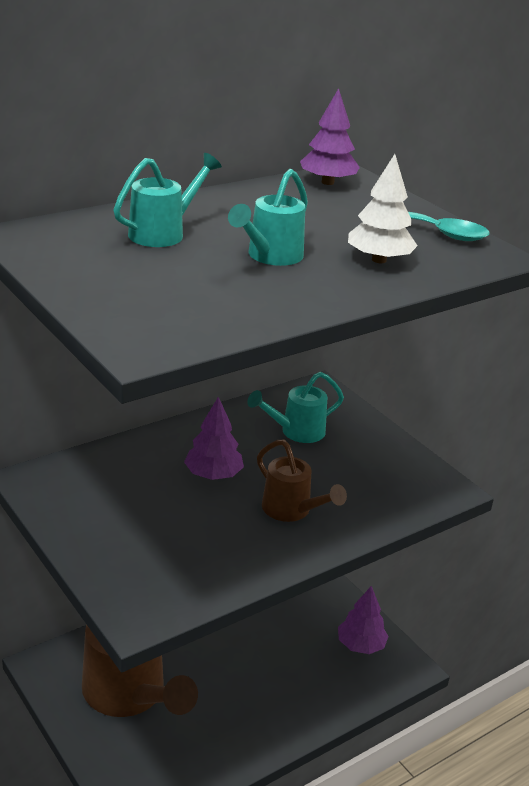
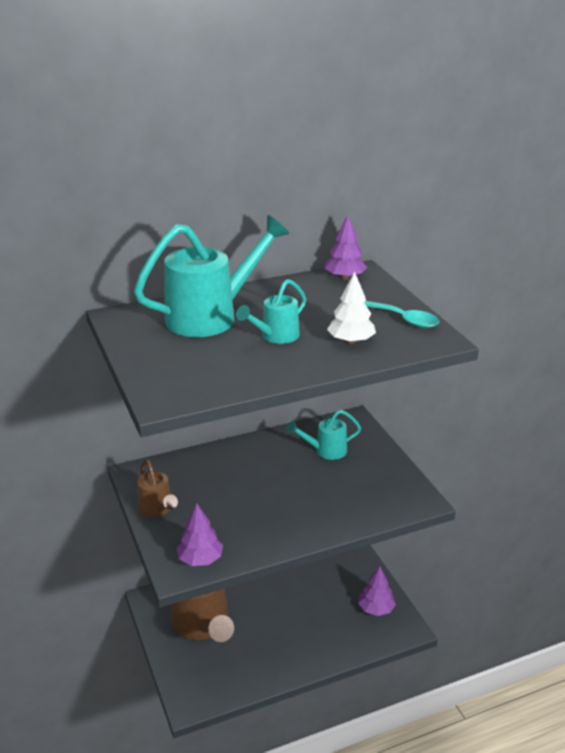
camera: 15 degrees right, 0 degrees up
turquoise watering can [113,153,222,247] -> turquoise watering can [134,215,289,337], size x1.89
purple tree [184,397,244,480] -> purple tree moved to [176,503,223,566]
brown watering can [257,440,347,522] -> brown watering can moved to [137,459,178,517]

